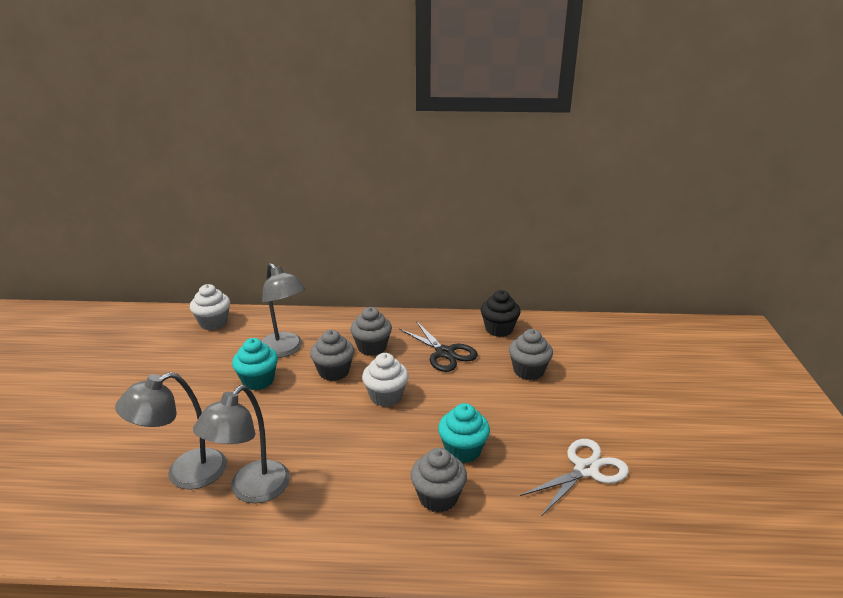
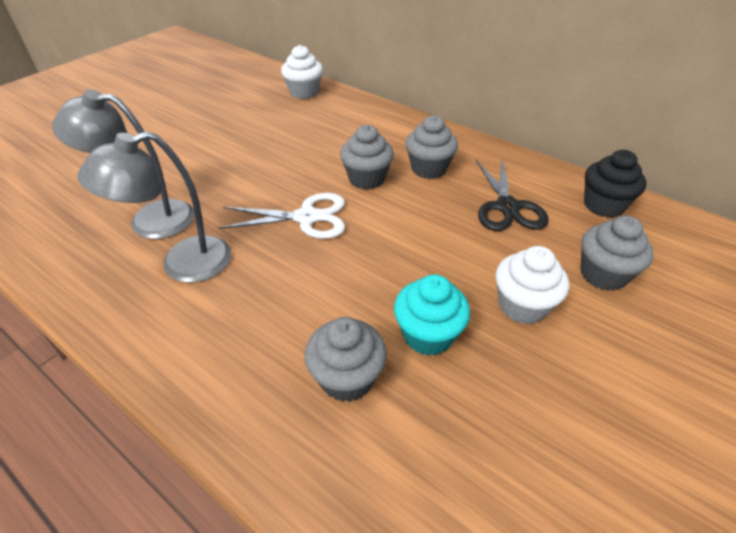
camera: 35 degrees right, 15 degrees up
turquoise cupcake [232,338,278,390] -> none
grey lamp [261,263,305,358] -> none
white cupcake [362,353,409,407] -> white cupcake moved to [495,246,569,324]
white scissors [520,439,629,515] -> white scissors moved to [219,193,345,239]

